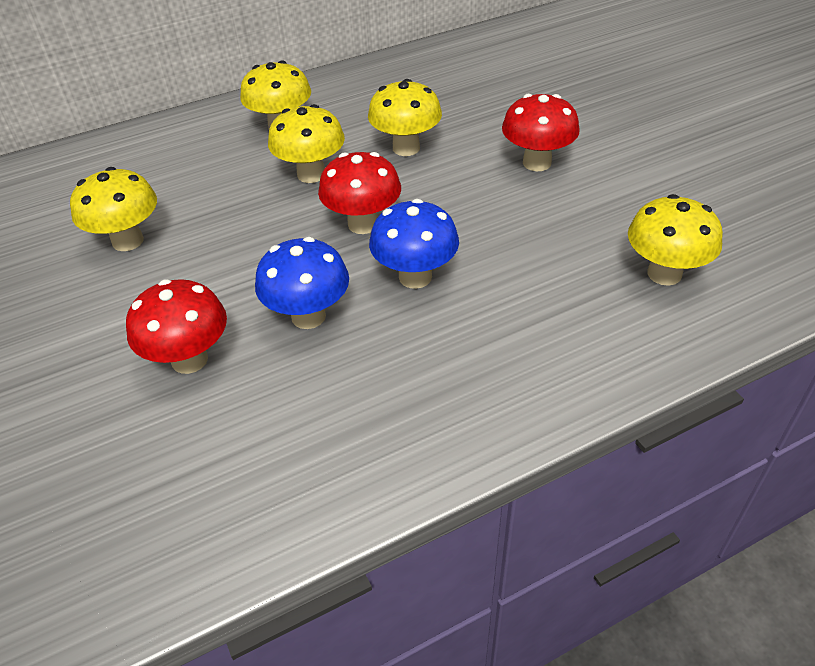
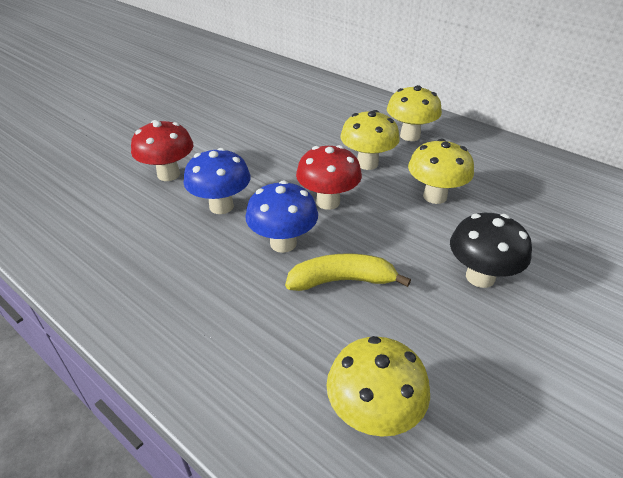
camera: 65 degrees right, 5 degrees down
yellow mushroom [70,167,157,251] -> none
red mushroom [502,94,580,171] -> black mushroom [450,213,532,288]
none -> yellow banana [285,253,411,291]

